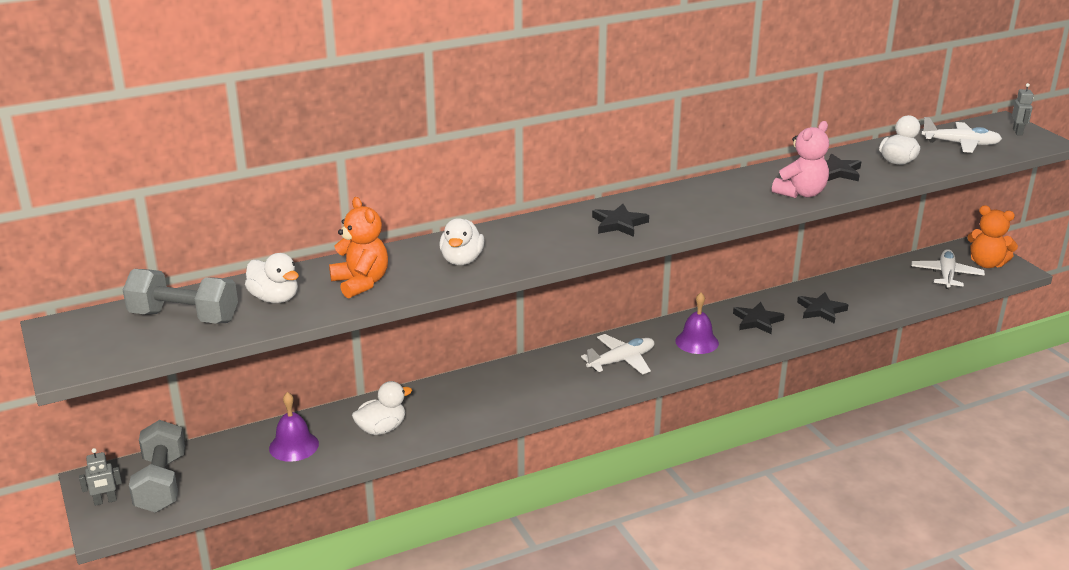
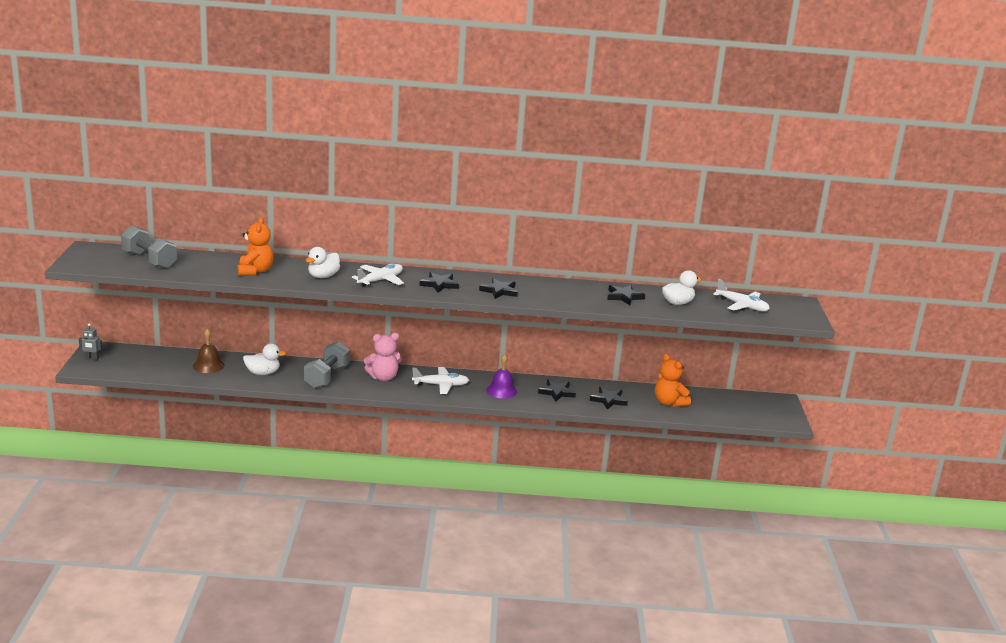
camera: 25 degrees right, 5 degrees down
grey dumbbell [129,420,185,513] -> grey dumbbell moved to [304,341,350,388]
white duck [245,253,299,303] -> none
purple bell [269,392,319,462] -> brown bell [193,329,225,373]
pink teddy bear [772,121,829,198] -> pink teddy bear moved to [364,333,402,381]
white plane [912,249,985,289] -> white plane moved to [352,264,404,287]
orange teddy bear [967,205,1018,268] -> orange teddy bear moved to [655,353,691,407]
grey robot [1012,83,1034,135] -> none
none -> black star [479,278,518,299]

